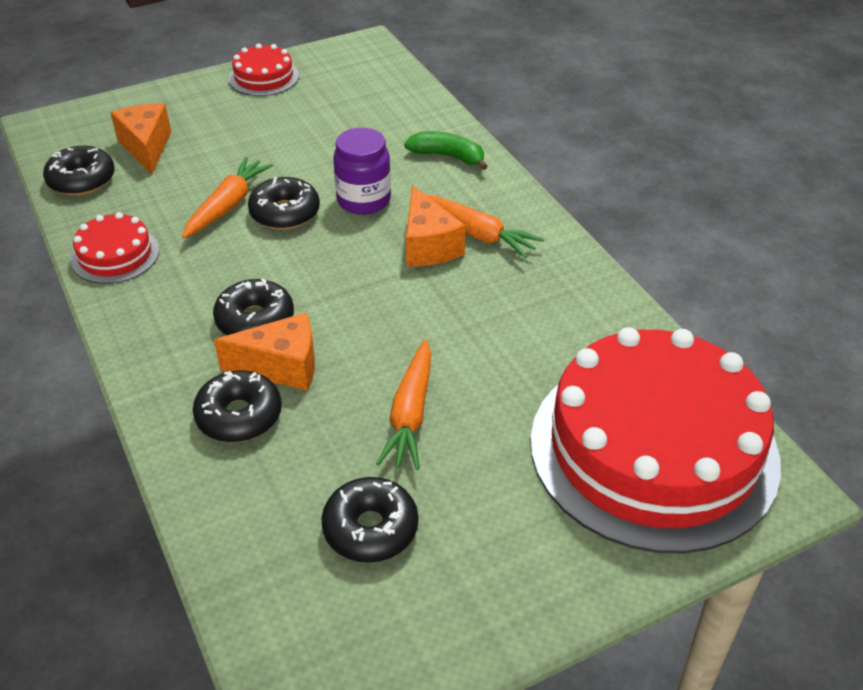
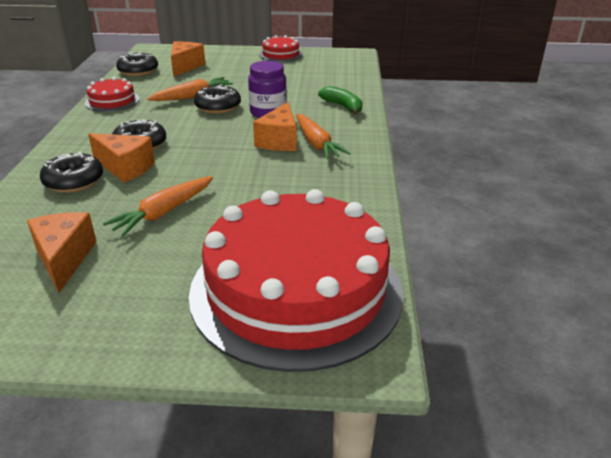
camera: 30 degrees right, 10 degrees down
black donut [321,477,418,563] -> orange cheese [27,212,97,293]

